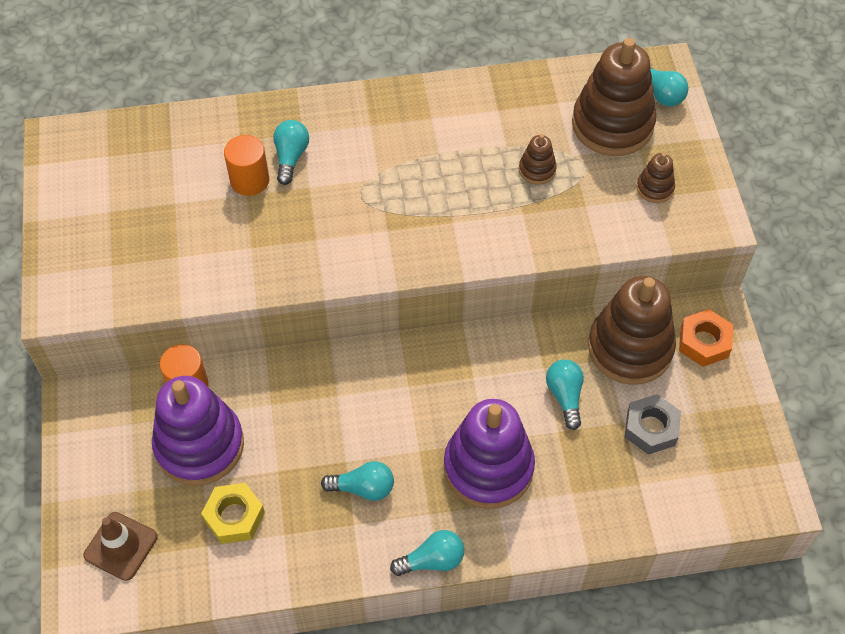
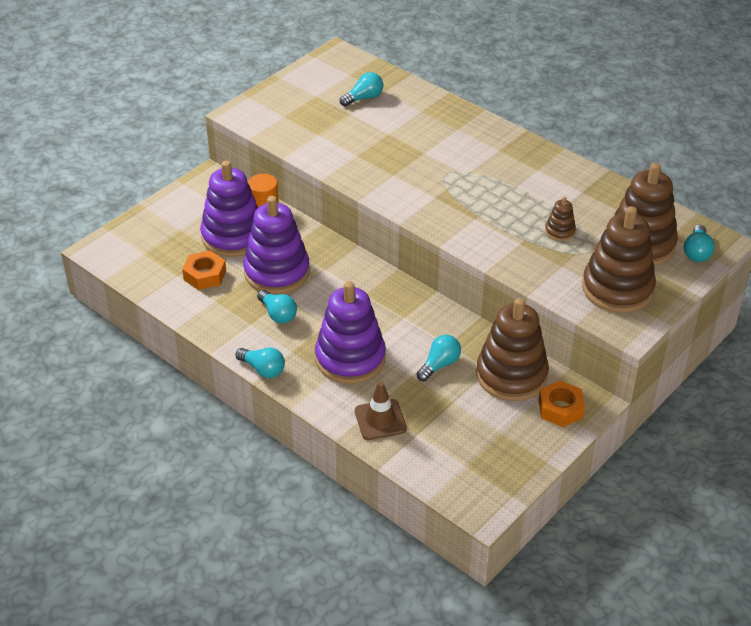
camera: 50 degrees right, 15 degrees down
brown traffic cone [84,512,158,581] -> brown traffic cone moved to [355,381,407,440]
yellow nut [201,483,265,544] -> orange nut [182,251,226,290]
orange cylinder [224,135,269,196] -> none
turquoise light bulb [273,120,309,185] -> turquoise light bulb moved to [340,72,383,106]
grey nut [624,394,681,455] -> none
brown stacking toy [636,153,675,203] -> brown stacking toy [582,206,656,313], size x2.25
none -> purple stacking toy [243,196,310,294]

